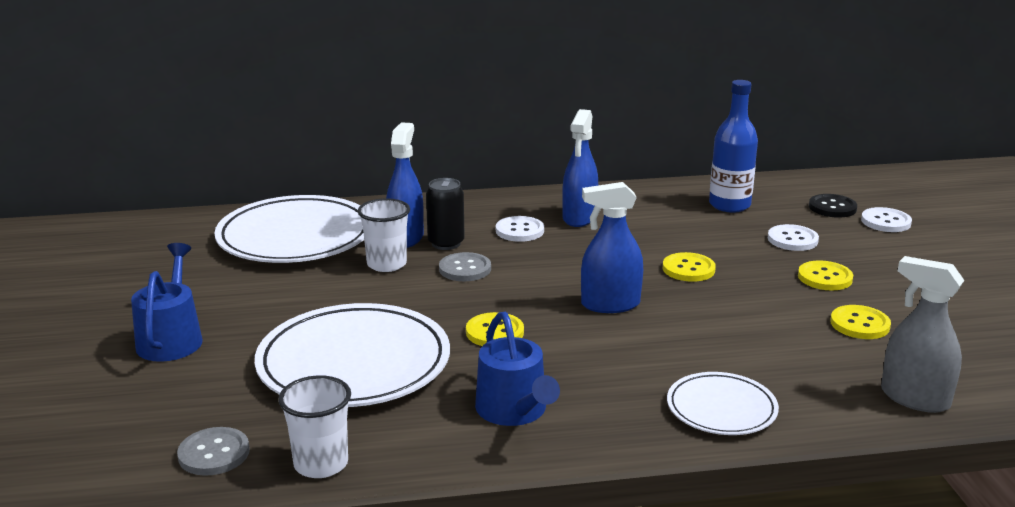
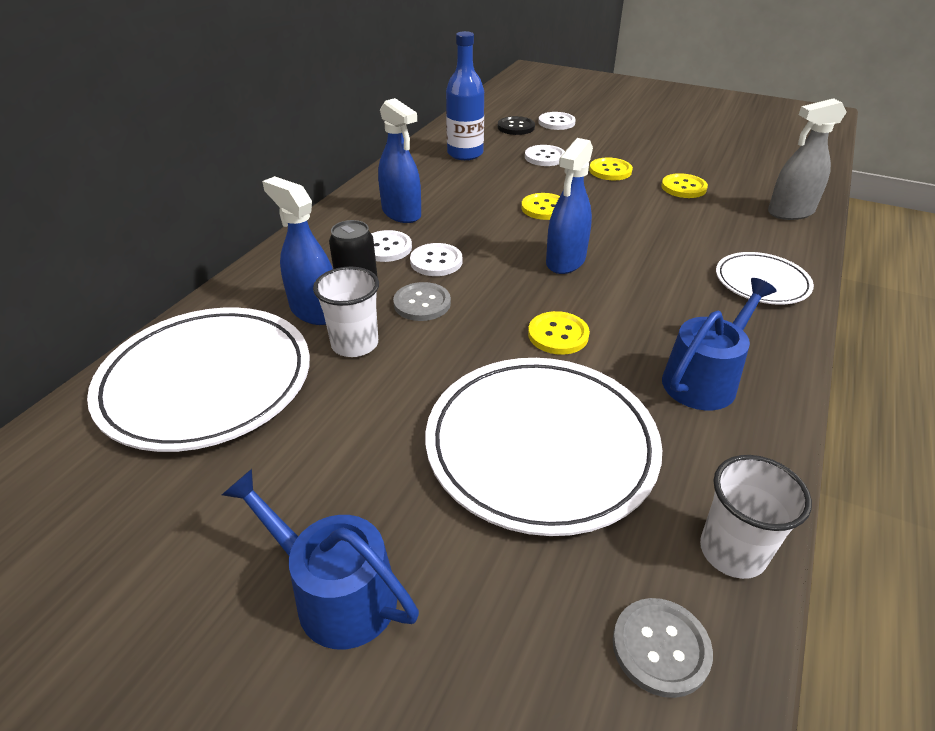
camera: 55 degrees left, 15 degrees up
blue watering can [475,312,560,426] -> blue watering can turned 60 degrees counterclockwise [662,278,777,410]
none -> white button [410,243,462,276]

